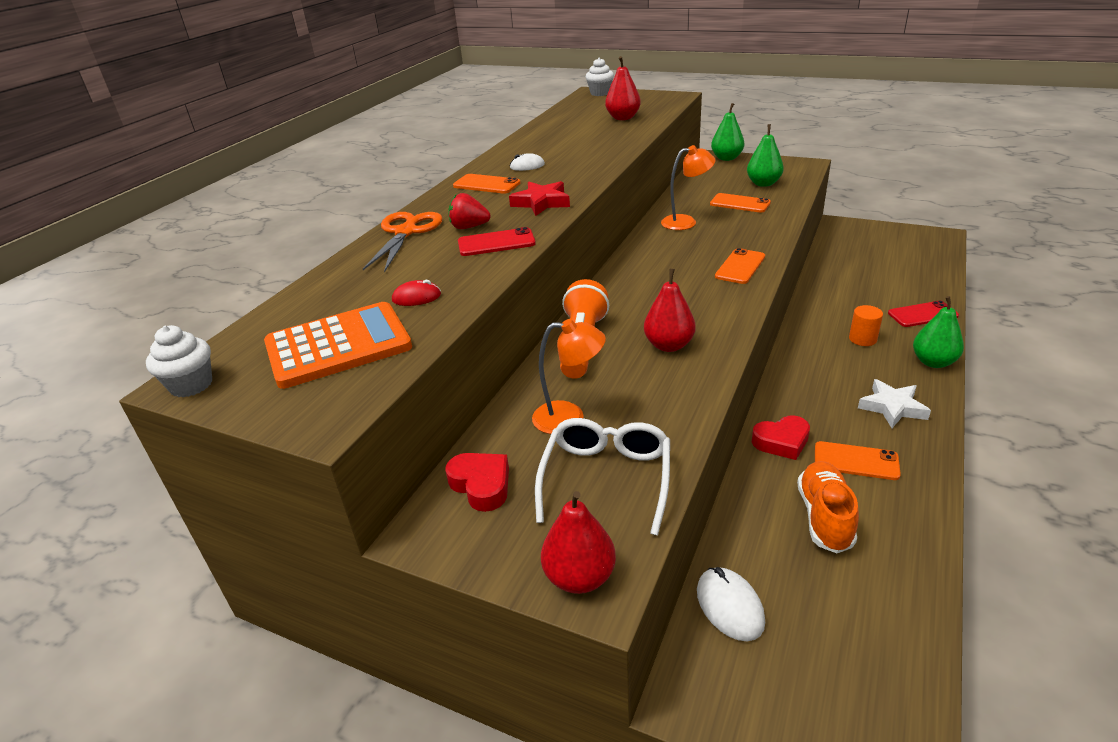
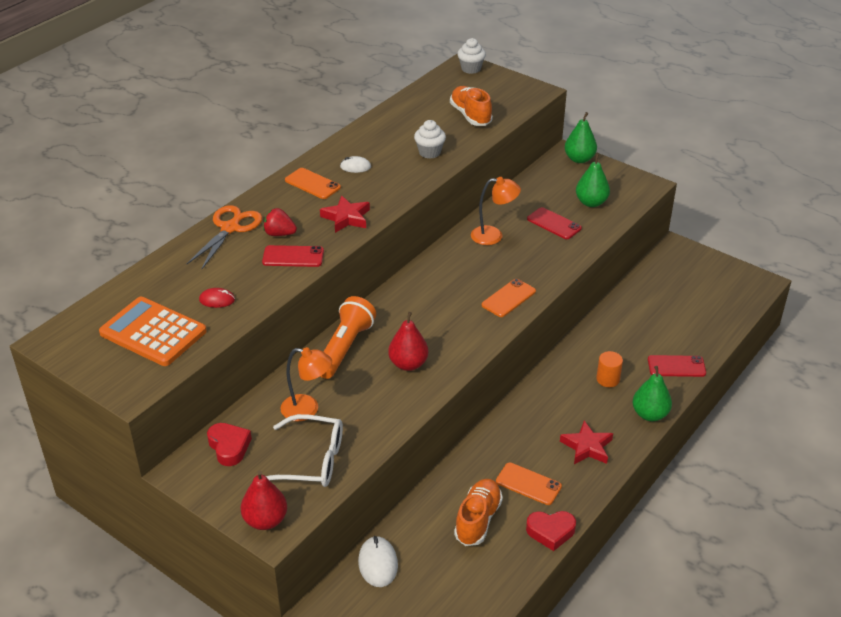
camera: 10 degrees right, 5 degrees up
white cupcake [146,325,212,397] -> white cupcake moved to [414,120,446,159]
orange calculator [264,302,412,389] -> orange calculator turned 135 degrees counterclockwise [99,296,207,366]
white glasses [535,418,670,536] -> white glasses turned 75 degrees clockwise [266,414,343,487]
red pear [605,56,641,120] -> orange shoe [450,86,493,126]
orange phone [710,193,771,212] -> red phone [527,207,582,239]
red heart [752,415,810,460] -> red heart moved to [526,511,576,551]
white star [858,379,931,428] -> red star [560,421,613,464]

